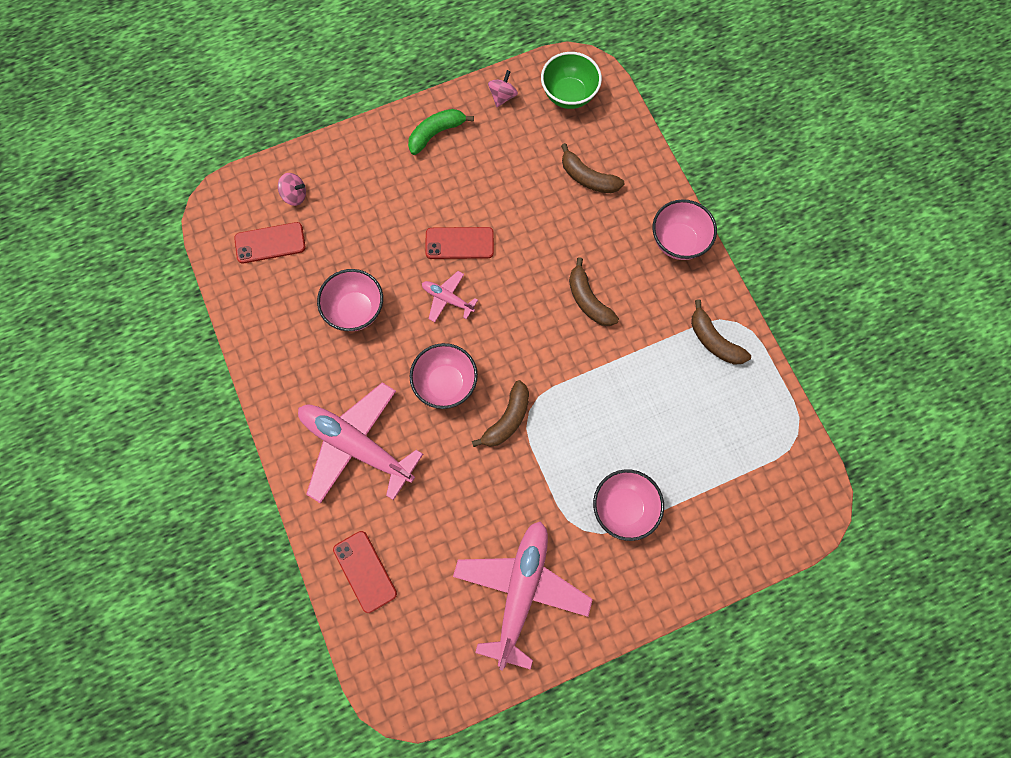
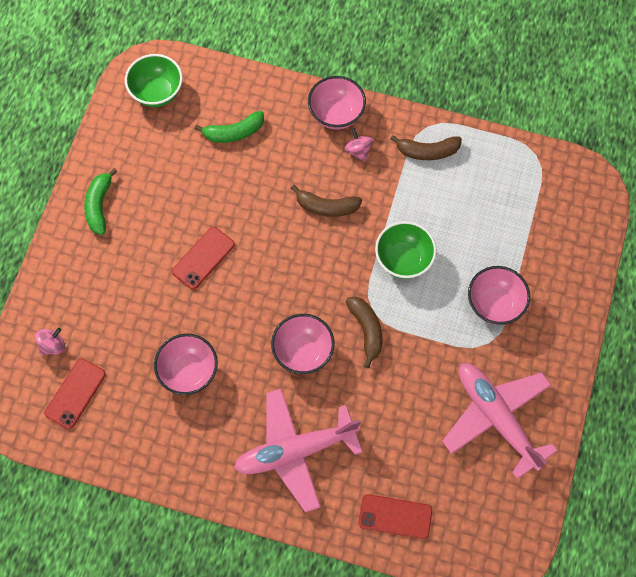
camera: 50 degrees left, 5 degrees down
pink plane [422,271,478,322] -> none
pink spinning top [488,70,518,107] -> pink spinning top moved to [344,128,373,162]
brown banana [561,143,624,193] -> green banana [195,111,264,143]
none -> green bowl [375,221,437,279]

